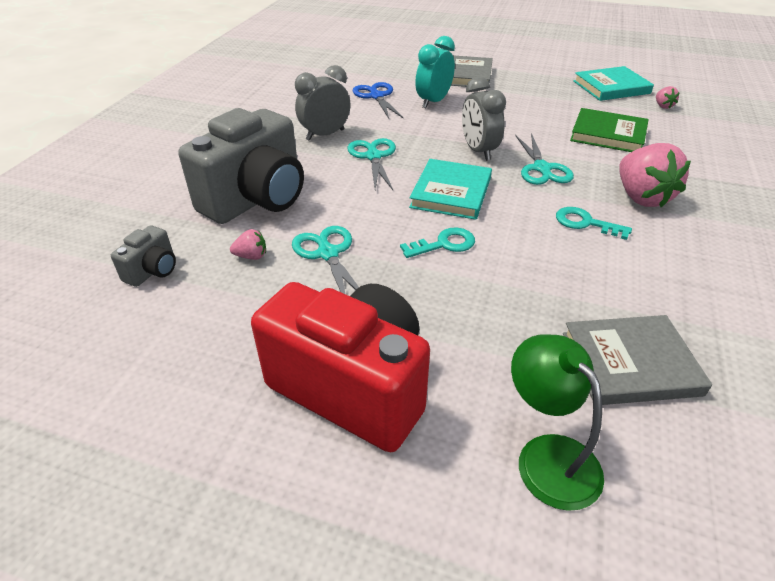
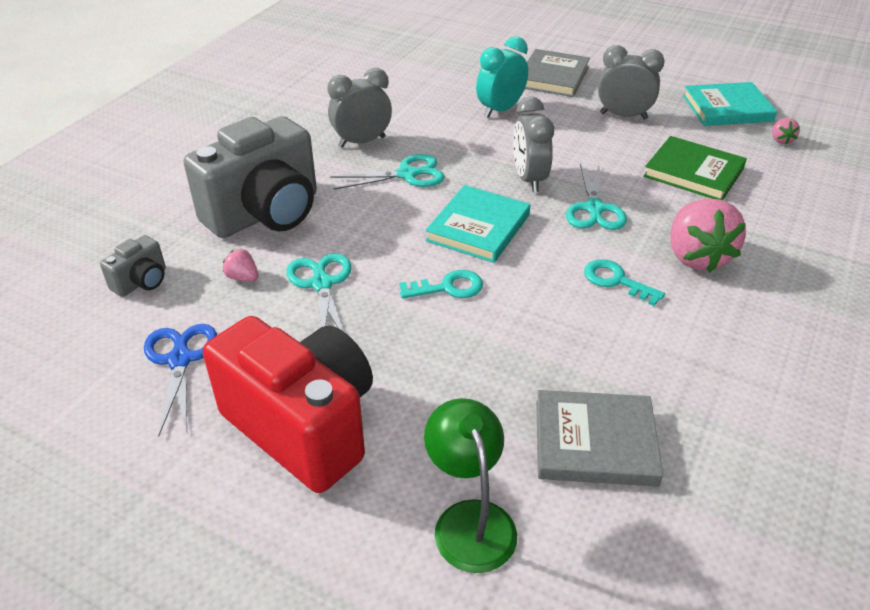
camera: 10 degrees right, 0 degrees up
pink strawberry [230,229,266,260] -> pink strawberry turned 150 degrees counterclockwise [223,249,258,282]
turquoise scissors [348,138,396,190] -> turquoise scissors turned 75 degrees clockwise [330,154,445,190]
blue scissors [353,82,404,119] -> blue scissors moved to [144,324,217,436]
none -> grey clock [598,45,665,120]

